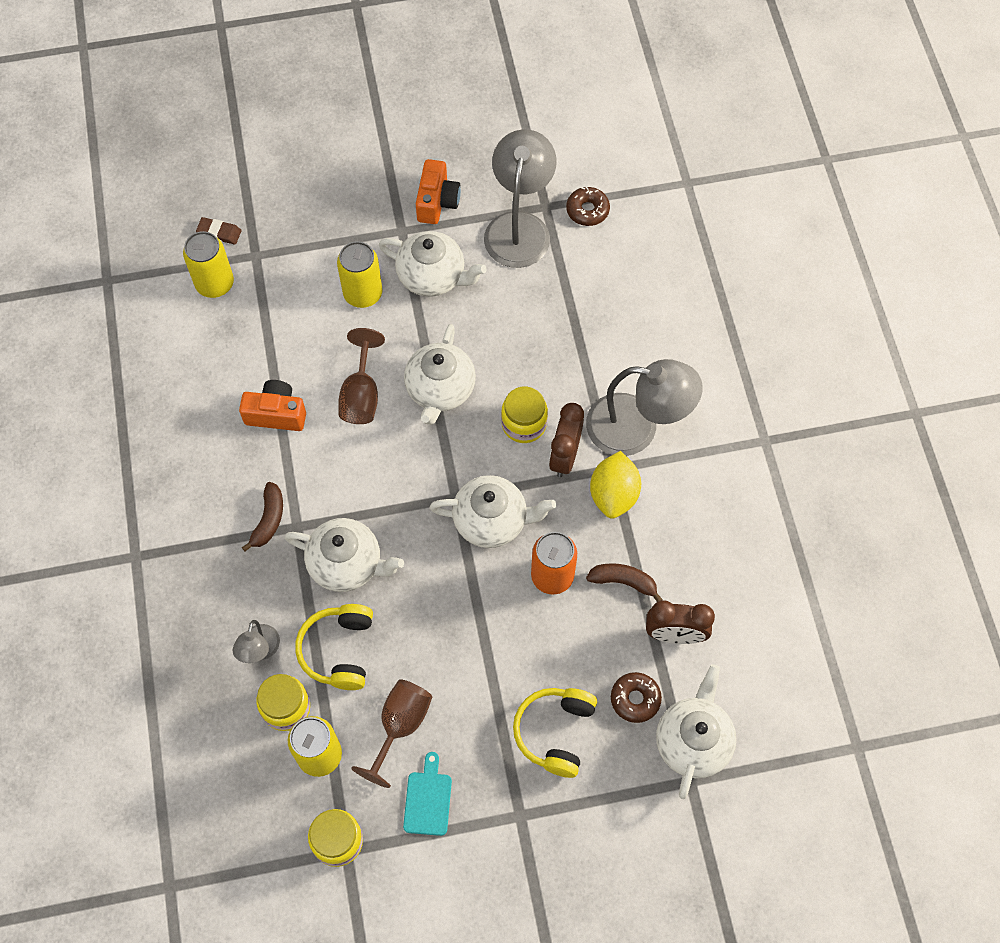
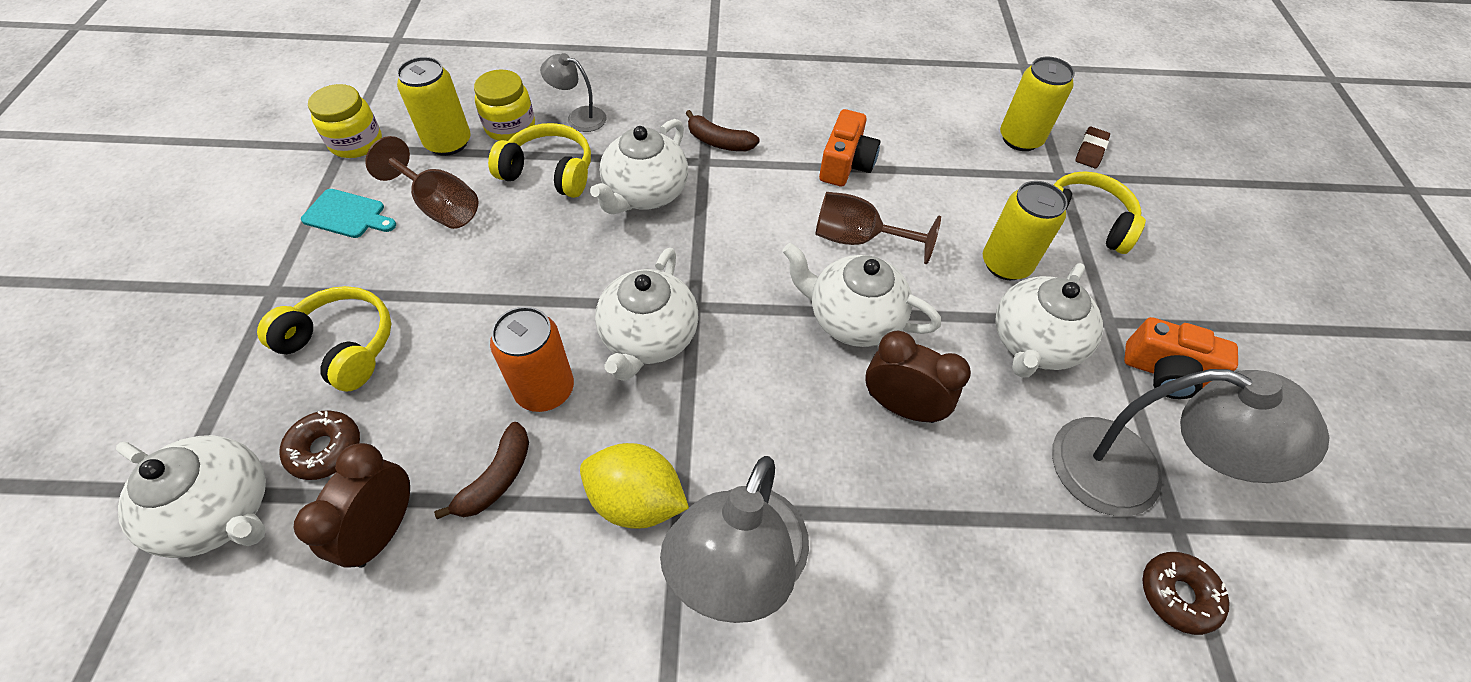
camera: 100 degrees right, 10 degrees down
yellow jar [501,386,548,443] -> none
brown clock [549,403,584,477] -> brown clock moved to [865,331,971,423]
none -> yellow headphones [1054,171,1146,254]

